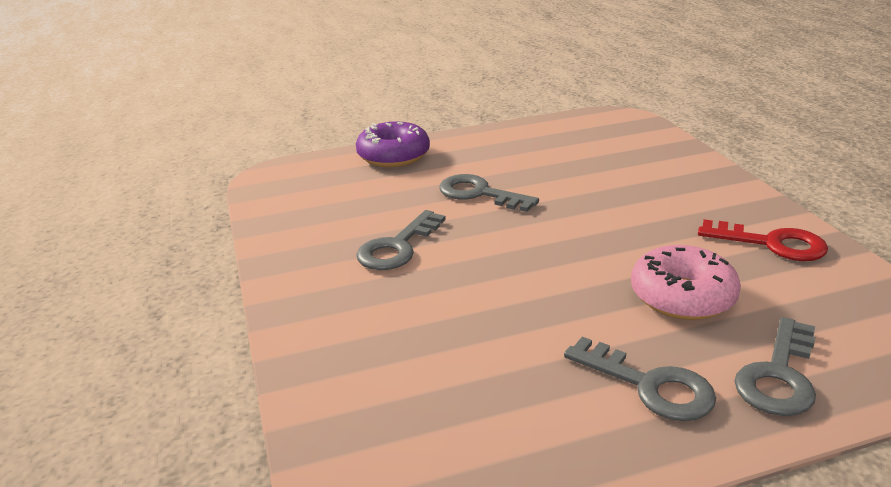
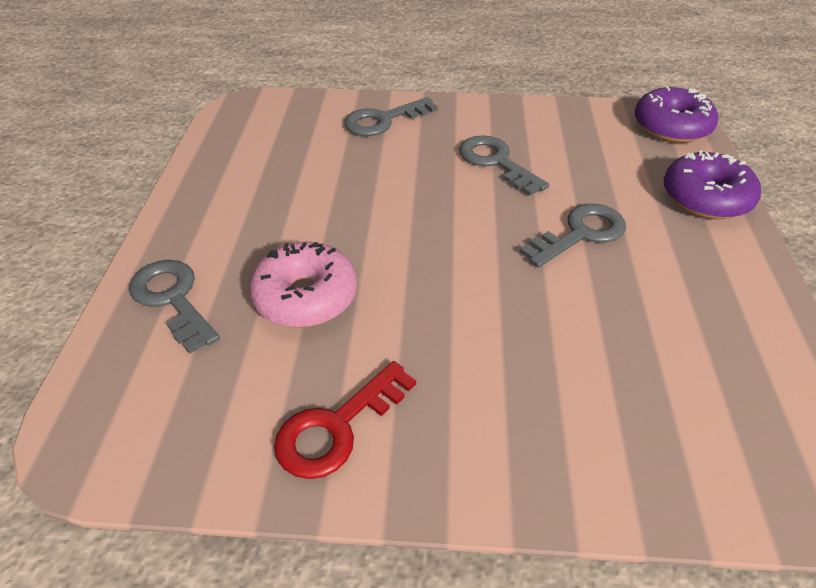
camera: 110 degrees right, 15 degrees up
grey key [564,337,716,421] -> grey key moved to [344,97,438,136]
none -> purple donut [635,86,718,143]

